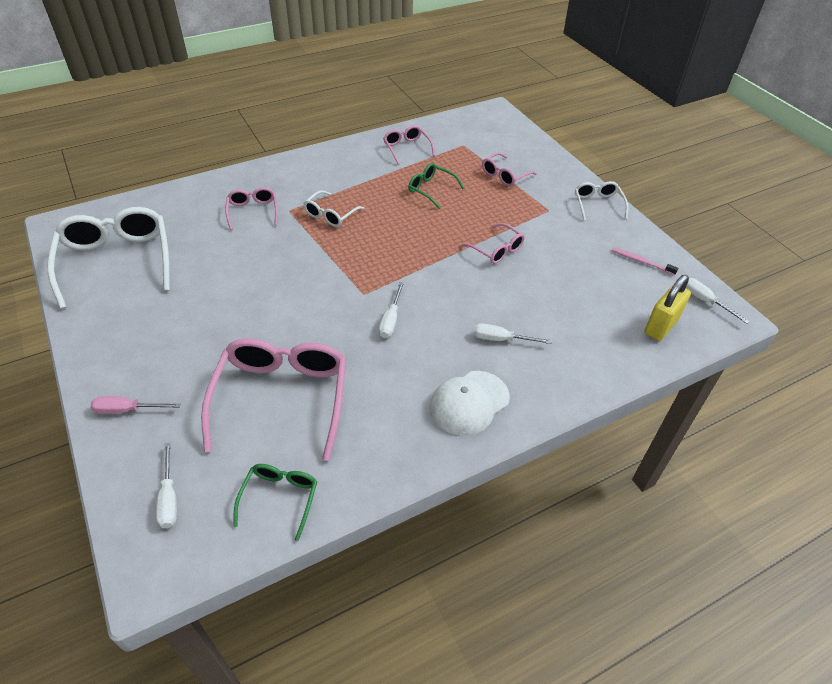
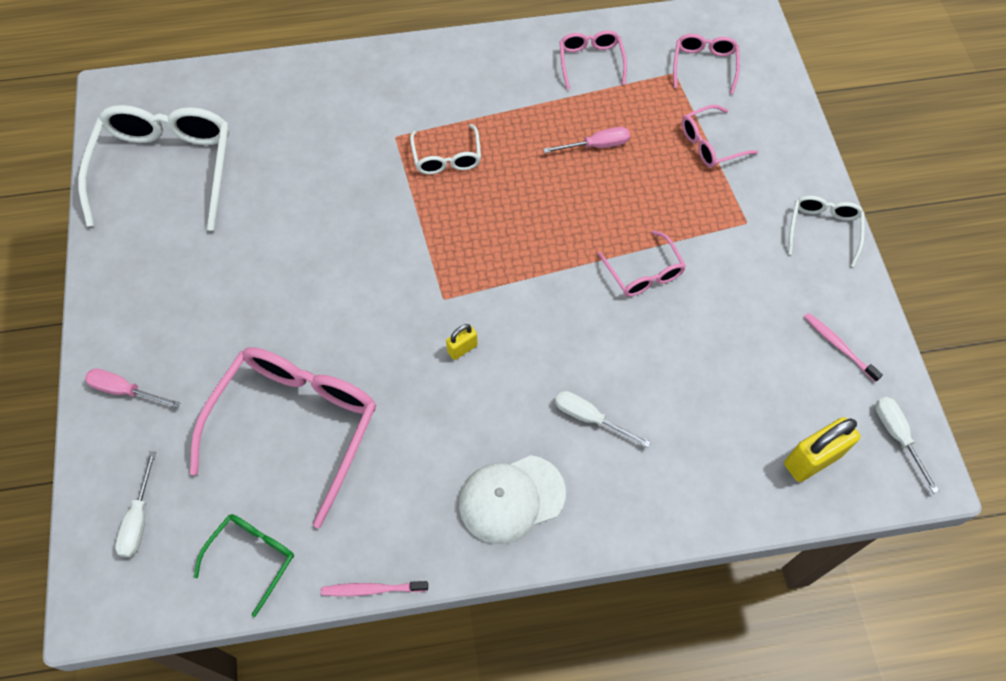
camera: 20 degrees right, 15 degrees up
pink glasses [225,187,278,230] -> pink glasses moved to [673,34,740,94]
white glasses [303,190,365,227] -> white glasses turned 60 degrees counterclockwise [410,124,481,174]
white screwdriver [379,282,404,338] -> yellow padlock [446,324,477,360]
green glasses [408,163,464,209] -> pink screwdriver [543,127,630,153]
none -> pink toothbrush [321,581,428,596]

